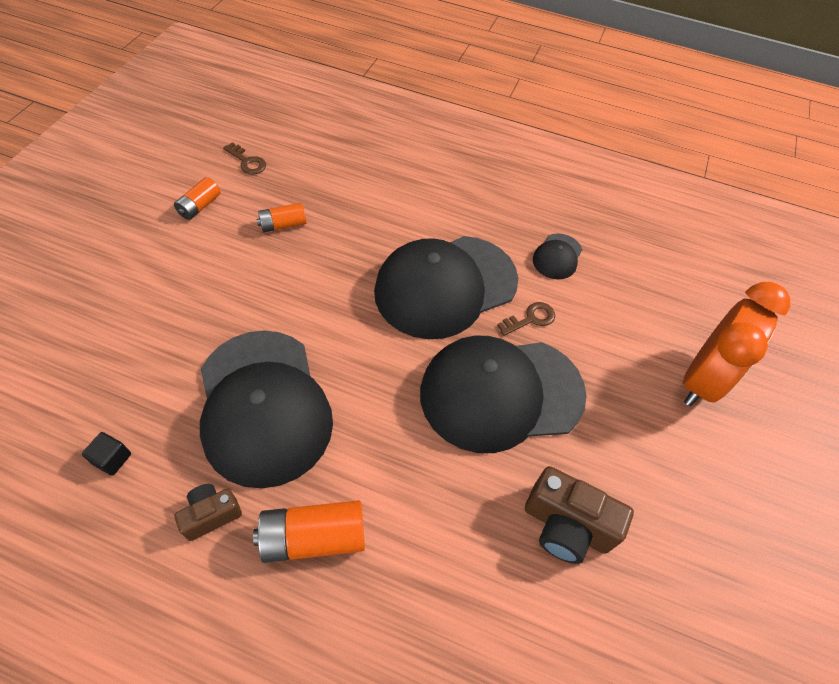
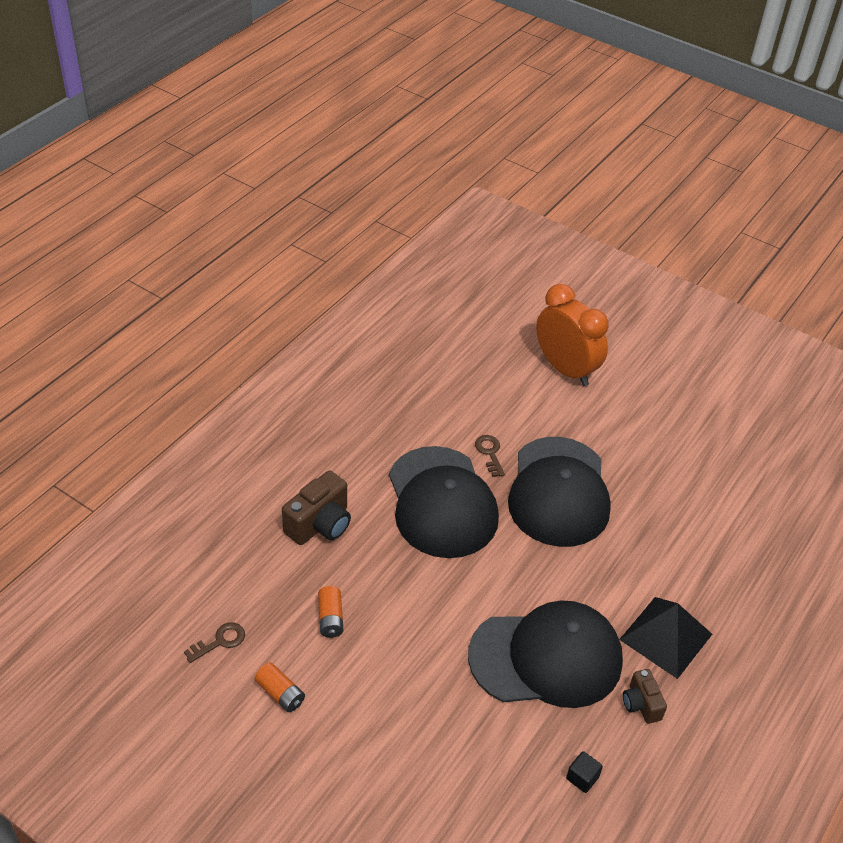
camera: 75 degrees left, 10 degrees down
orange battery [253,500,365,563] -> black pyramid [619,597,712,679]
brown camera [525,466,634,564] -> brown camera moved to [282,471,351,545]
black cap [533,233,582,279] -> none

